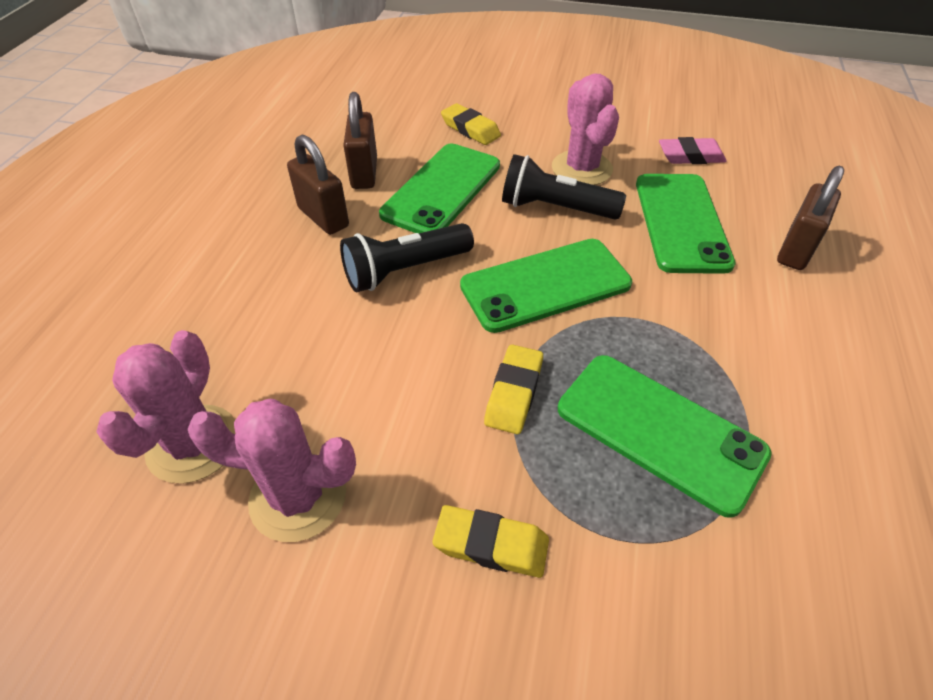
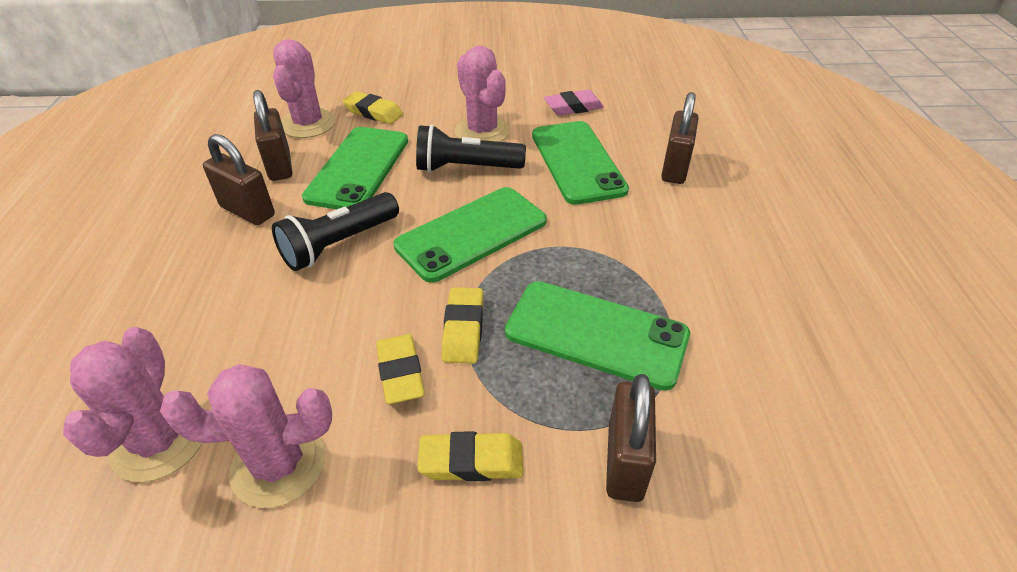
camera: 15 degrees left, 5 degrees down
none -> pink cactus [273,39,336,138]
none -> yellow eraser [376,334,425,404]
none -> brown padlock [606,374,656,502]

